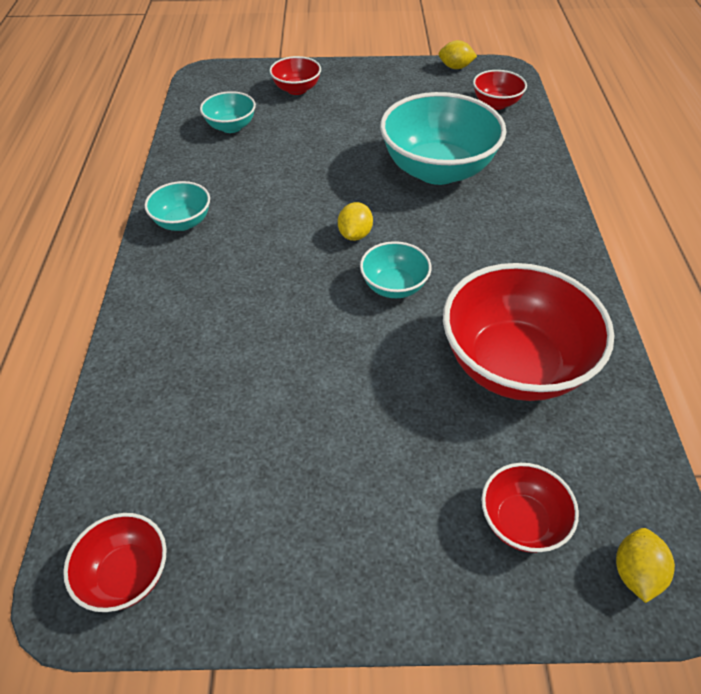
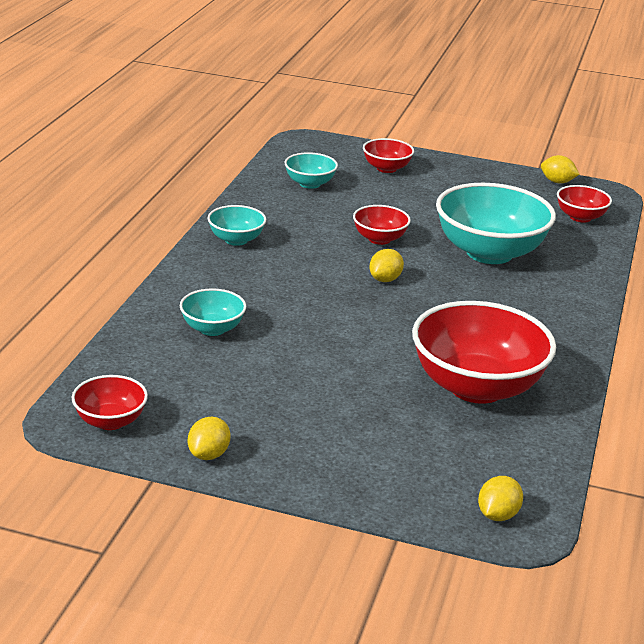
camera: 15 degrees right, 20 degrees down
turquoise bowl [360,241,432,298] -> turquoise bowl moved to [180,288,246,336]
red bowl [481,463,579,553] -> red bowl moved to [353,205,411,245]
none -> yellow lemon [188,417,230,460]

